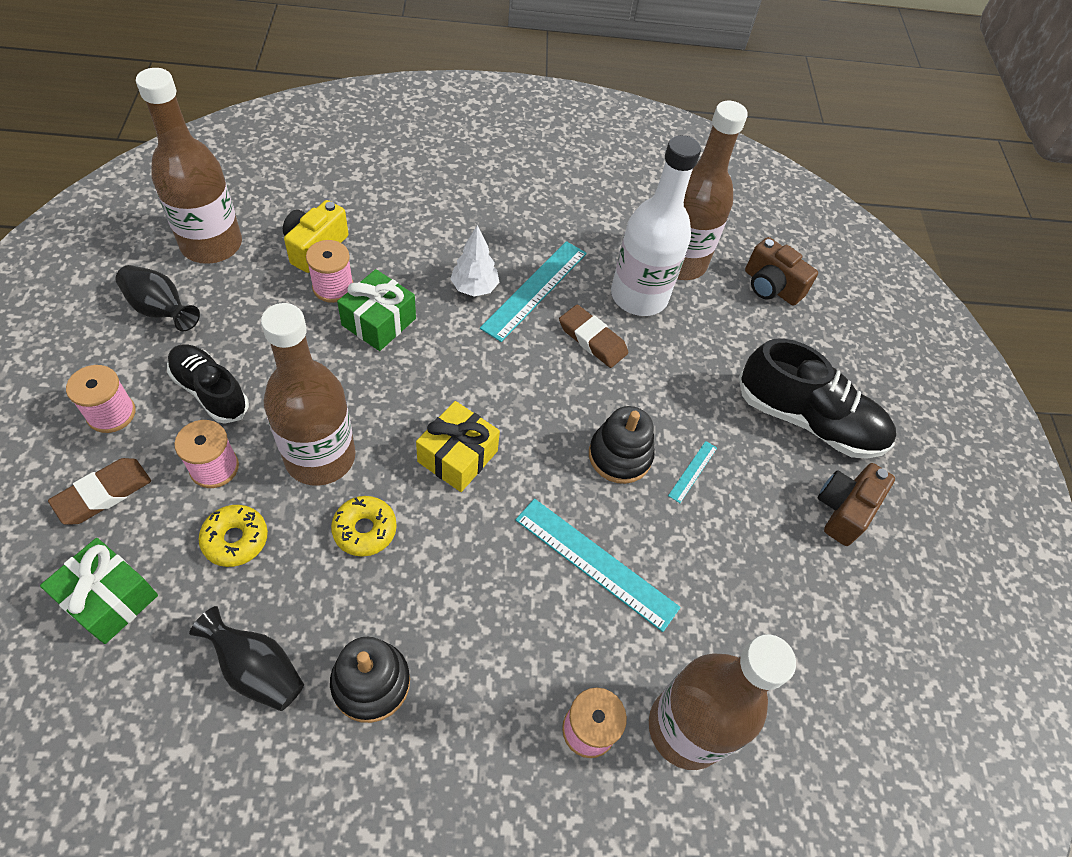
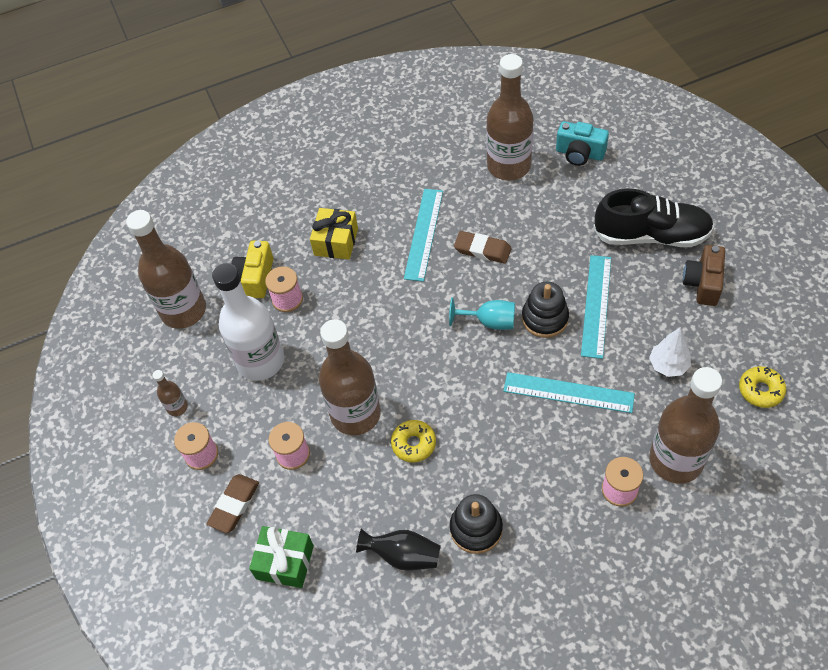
camera: 10 degrees left, 0 degrees up
black vase [115,265,200,331] -> none
black shoe [167,344,249,424] -> none
yellow donut [198,505,268,567] -> yellow donut moved to [739,366,786,408]
green gift [337,269,416,351] -> none
yellow gift [416,401,500,492] -> yellow gift moved to [310,208,358,260]
white tree [450,225,499,297] -> white tree moved to [649,327,691,377]
white bottle [611,135,701,316] -> white bottle moved to [212,263,284,381]
turquoise ruler [668,441,717,503] -> turquoise ruler [581,255,611,359], size x2.14
brown camera [745,237,818,306] -> turquoise camera [556,121,609,166]
none -> brown bottle [152,370,188,416]
none -> turquoise goblet [449,297,515,330]

